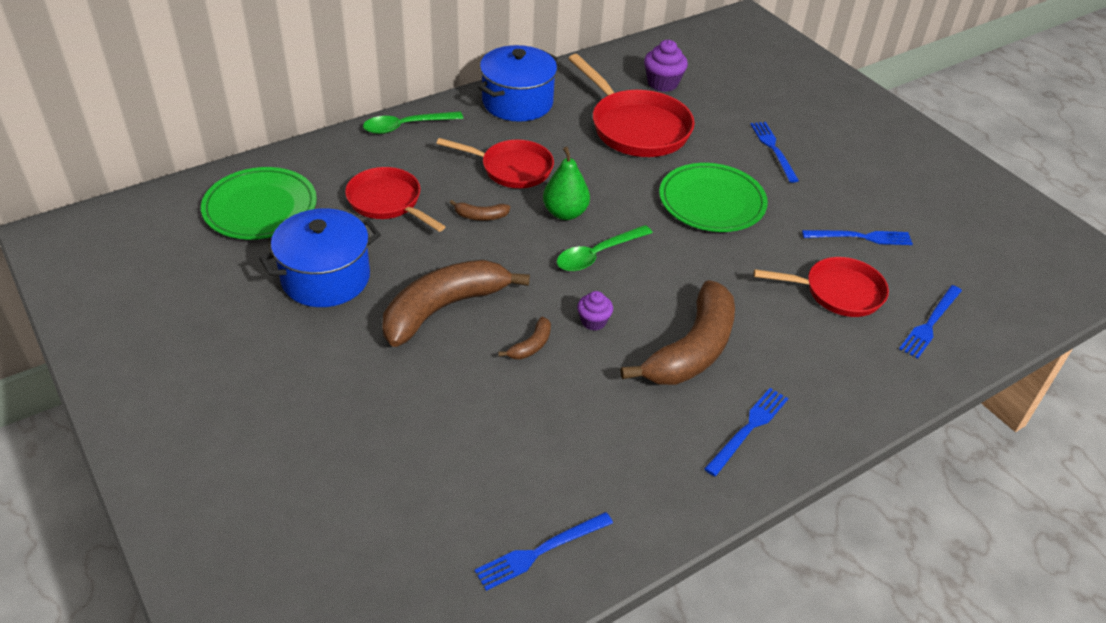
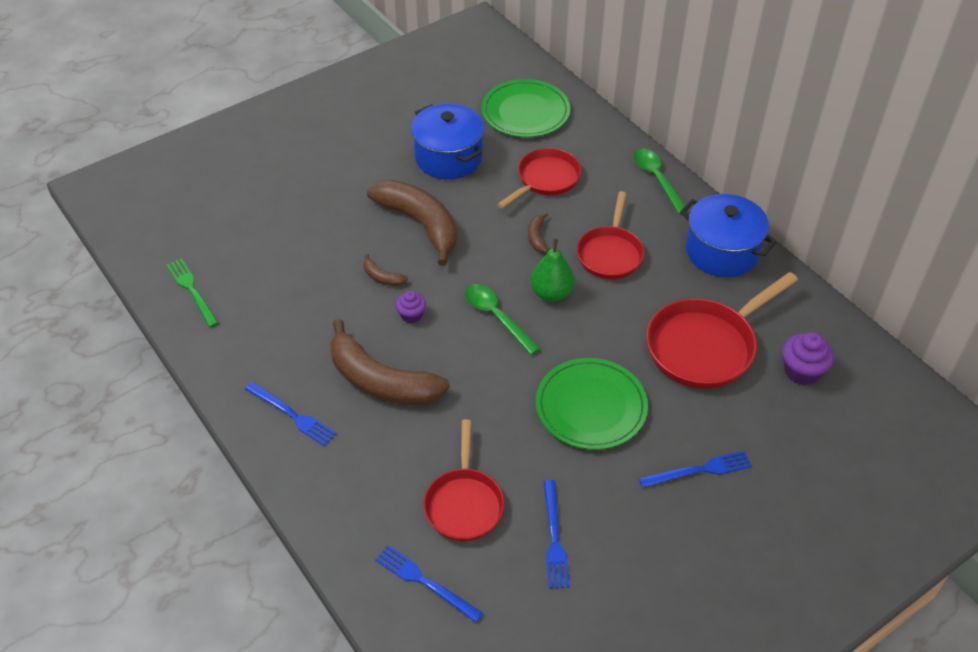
camera: 90 degrees right, 5 degrees up
blue fork [475,512,613,591] -> green fork [167,258,219,327]

